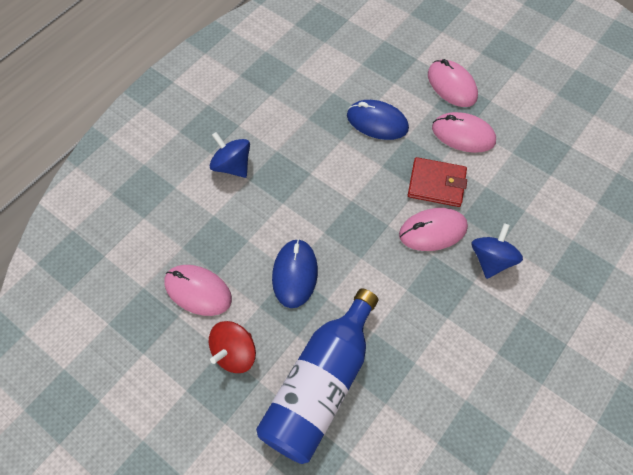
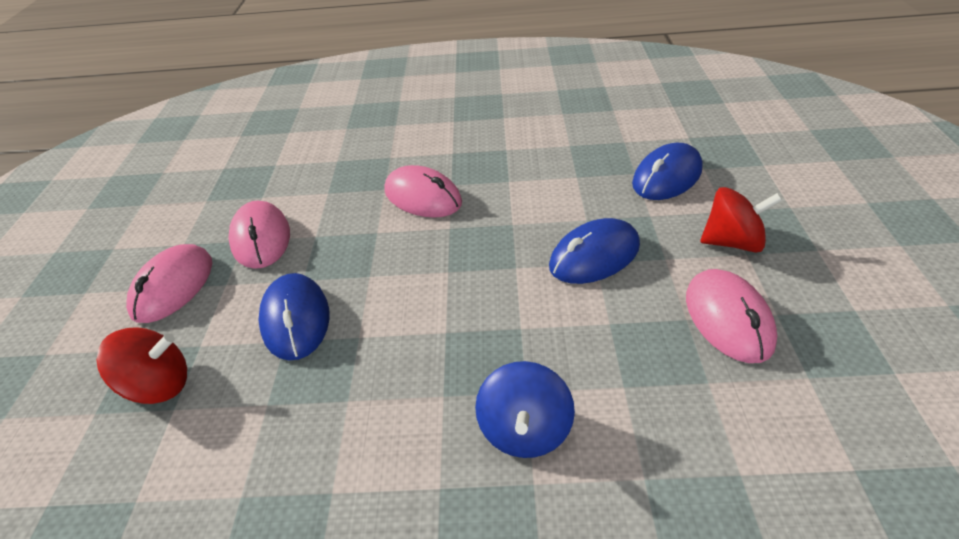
camera: 125 degrees left, 20 degrees down
blue bottle [256,288,378,464] -> blue mouse [632,143,703,200]
red wallet [408,157,467,207] -> none
blue spinning top [472,223,523,279] -> none
none -> red spinning top [97,327,187,404]

